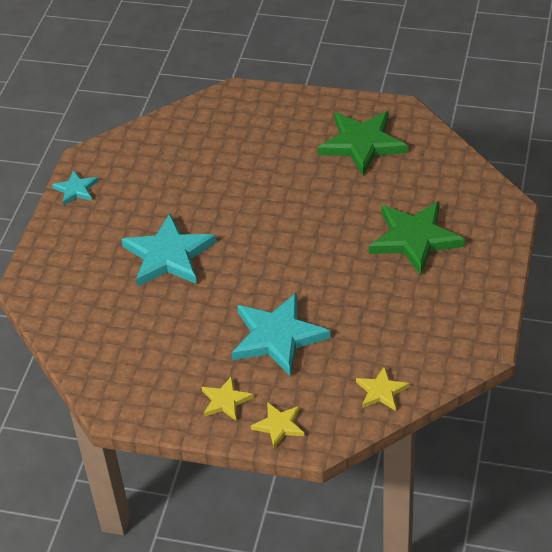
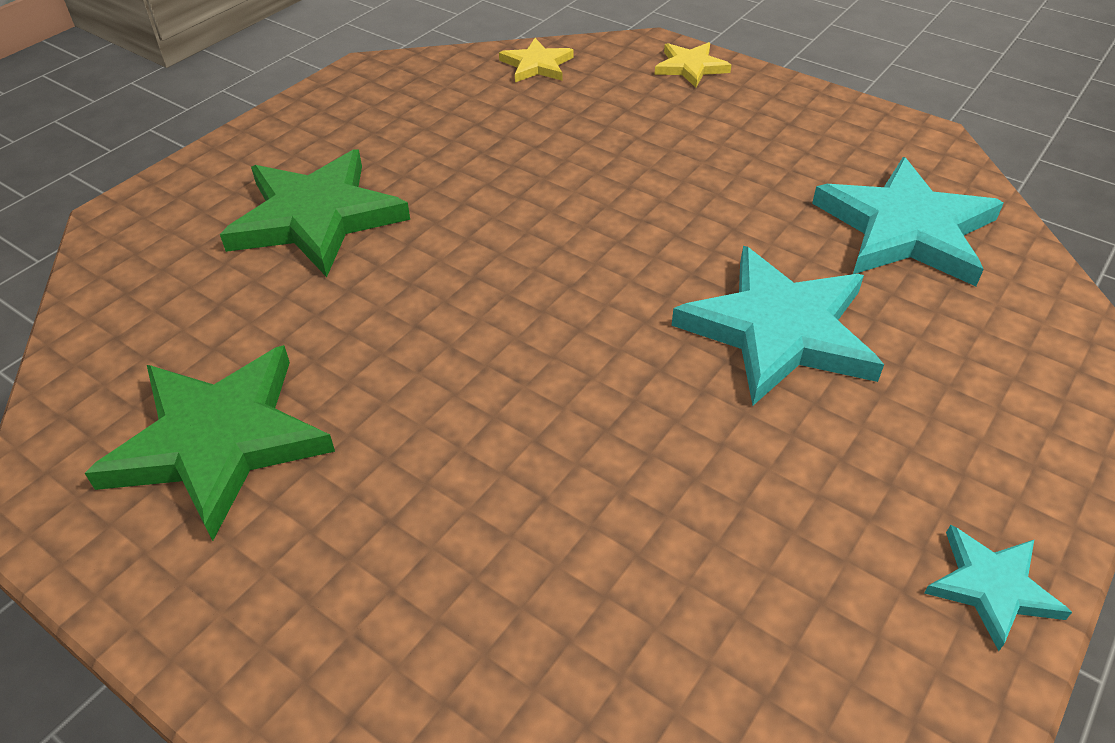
camera: 160 degrees left, 0 degrees up
yellow star [201,376,254,421] -> none
turquoise star [232,292,331,377] -> turquoise star moved to [812,157,1004,286]

